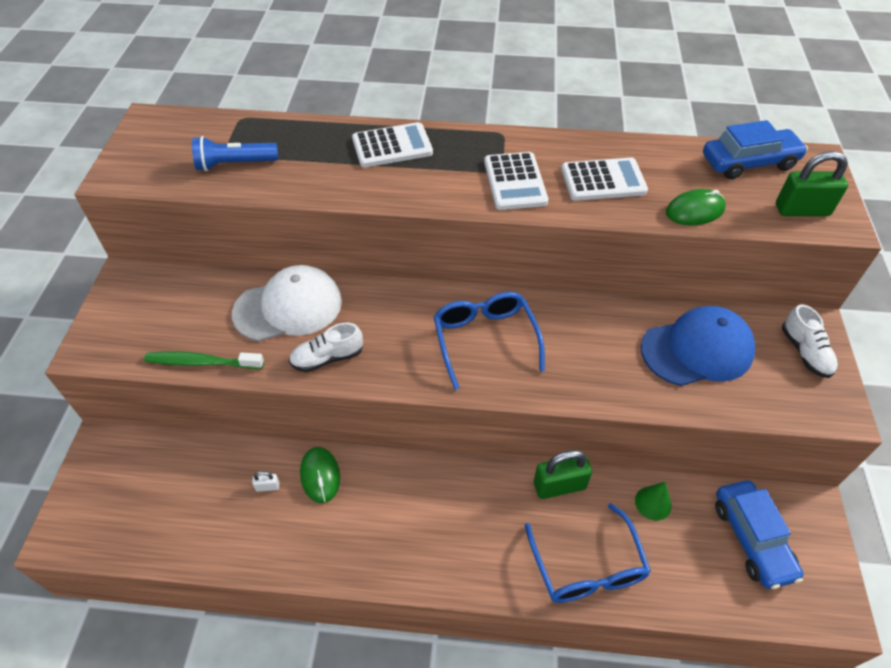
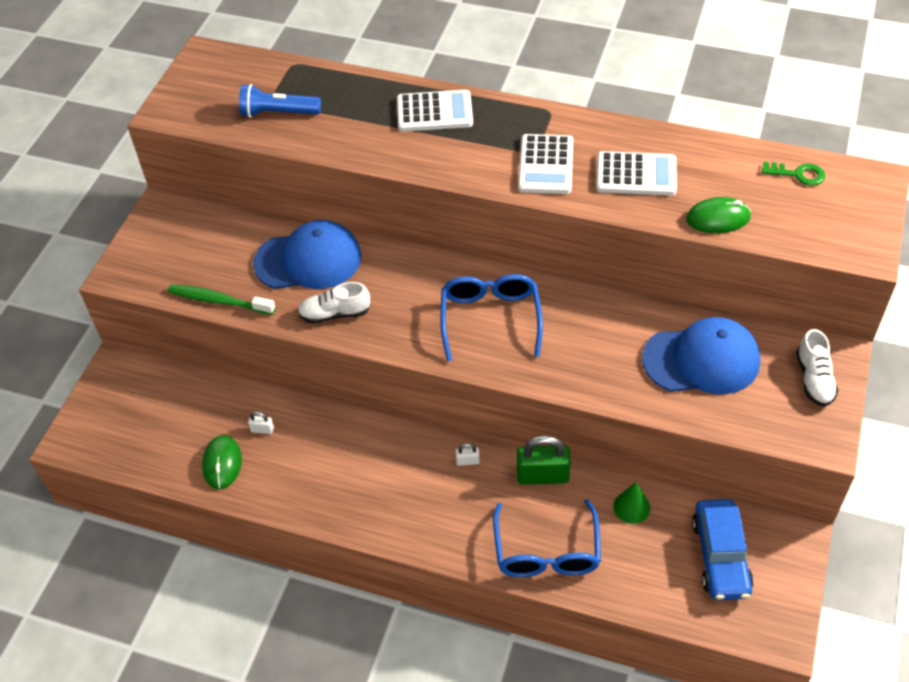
camera: 15 degrees right, 0 degrees up
white cap [232,265,342,342] -> blue cap [253,220,361,289]
green mouse [300,447,340,503] -> green mouse moved to [202,435,242,489]
blue car [703,120,808,179] -> green key [762,162,825,186]
green padlock [776,151,848,216] -> none
none -> white padlock [456,443,480,466]

